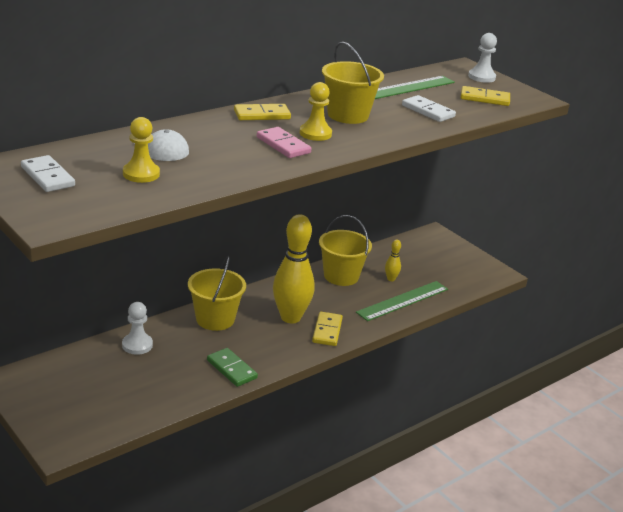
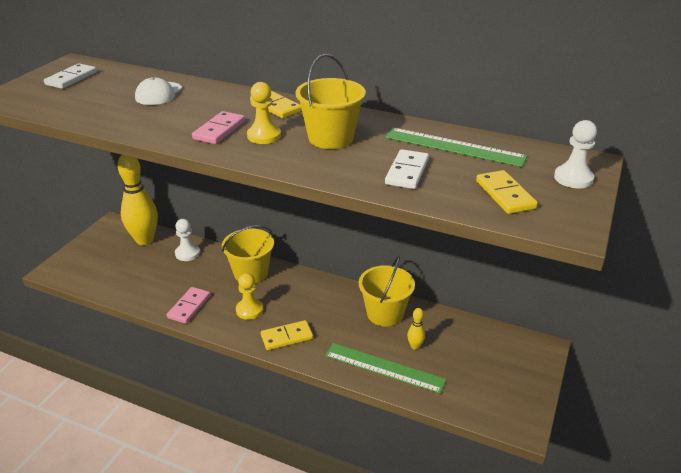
camera: 65 degrees right, 5 degrees up
yellow pawn [123,117,160,183] -> yellow pawn moved to [236,273,263,320]
green domino [207,348,258,387] -> pink domino [167,287,210,324]
yellow bowling pin [273,214,315,324] -> yellow bowling pin moved to [117,155,158,245]

